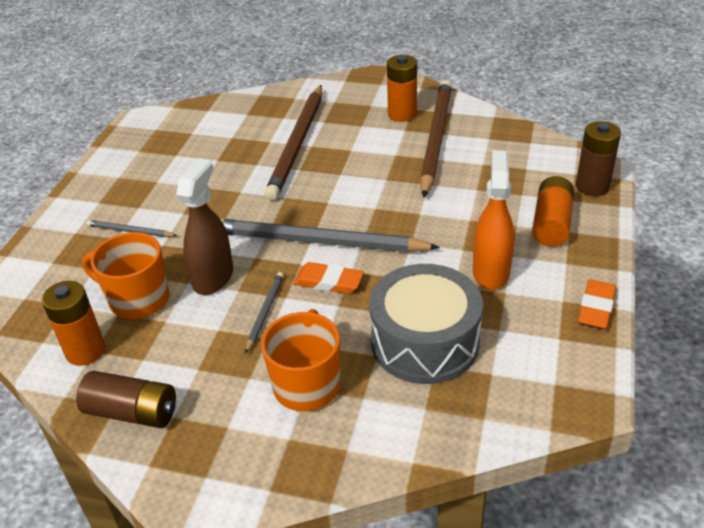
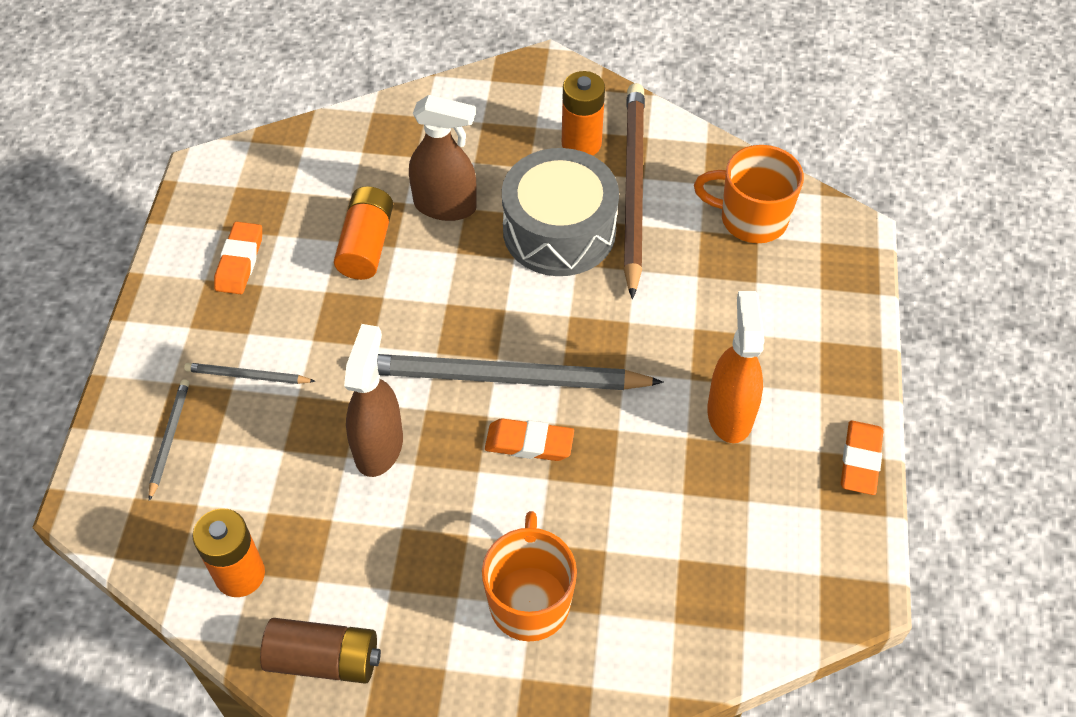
camera: 10 degrees left, 15 degrees up
orange mug [82,232,169,319] -> orange mug moved to [694,145,804,243]
grey pencil [245,272,284,354] -> grey pencil moved to [148,379,189,501]
brown pencil [264,85,322,201] -> brown spray bottle [409,95,477,221]
grey drum [369,264,483,384] -> grey drum moved to [502,148,619,276]
orange battery [532,176,574,246] -> orange battery moved to [334,186,393,280]
brown battery [576,121,621,196] -> none
none -> orange eraser [214,222,262,294]

